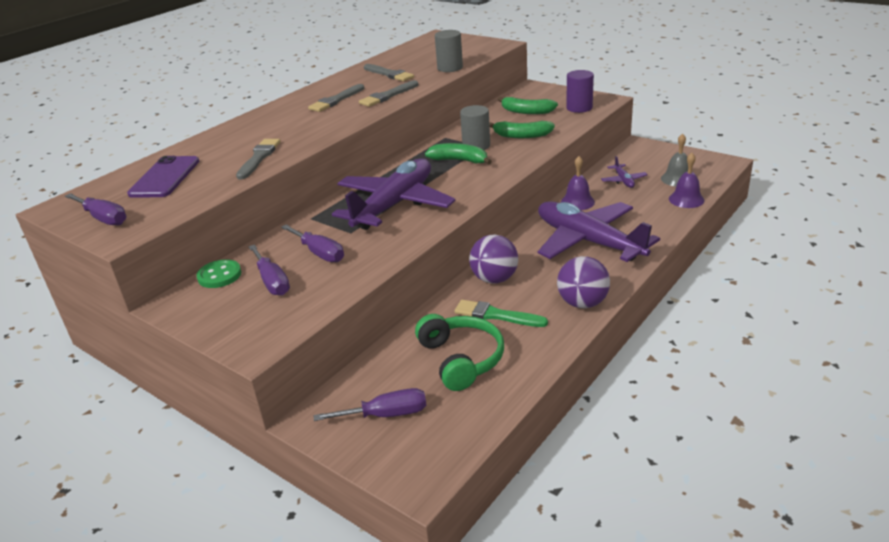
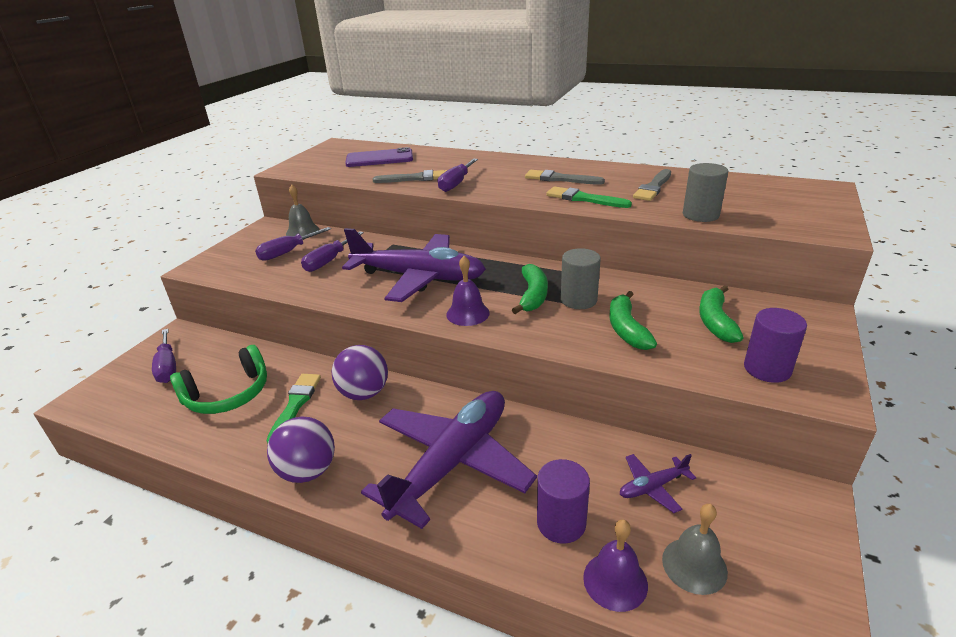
camera: 75 degrees right, 0 degrees up
purple screwdriver [65,193,126,225] -> purple screwdriver moved to [438,159,478,192]
green button [196,259,241,288] -> grey bell [286,184,319,237]
grey brush [359,80,418,107] -> green brush [546,186,632,208]
purple bell [561,156,595,210] -> purple bell moved to [446,256,490,326]
none -> purple cylinder [537,459,590,544]

